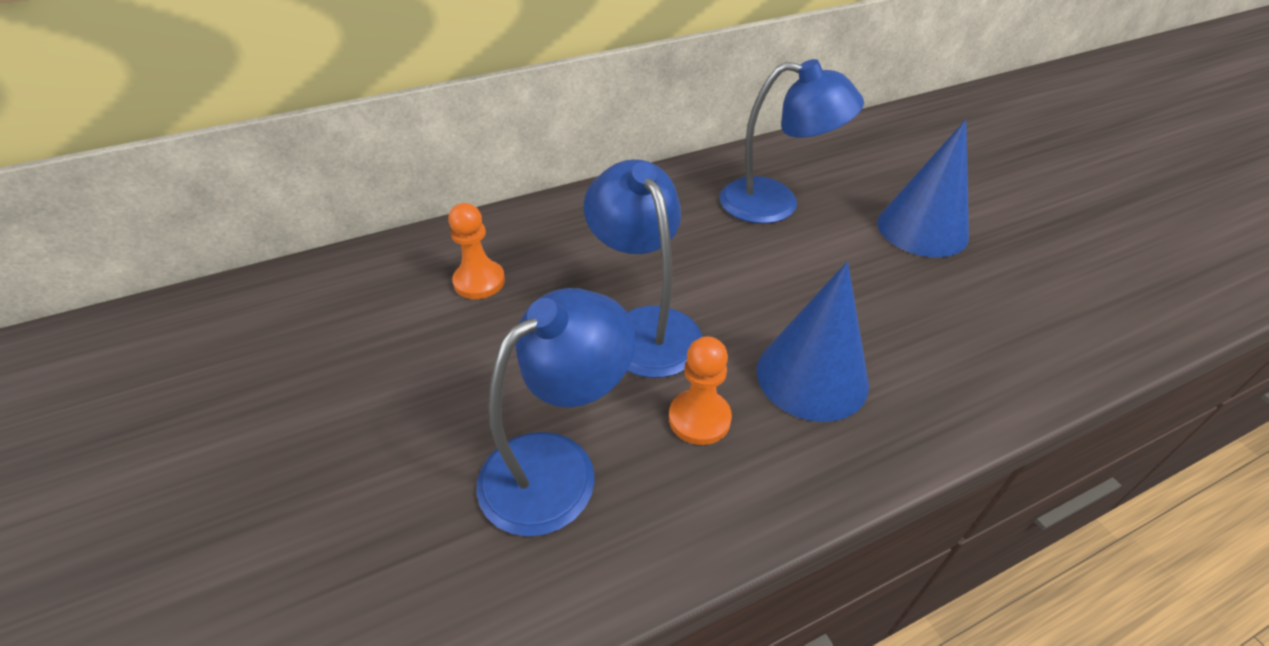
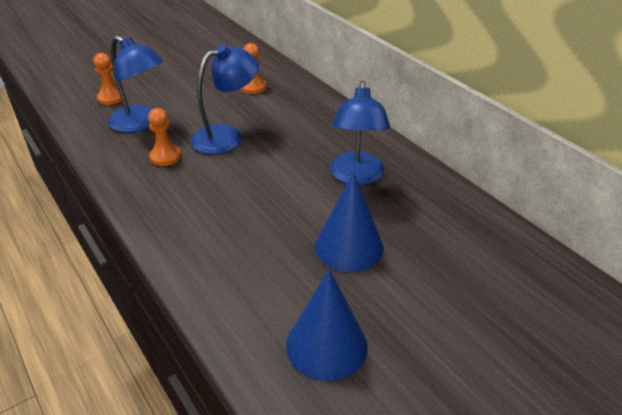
camera: 80 degrees right, 5 degrees down
blue cone [757,262,869,422] -> blue cone moved to [286,269,368,381]
none -> orange pawn [94,53,122,105]

